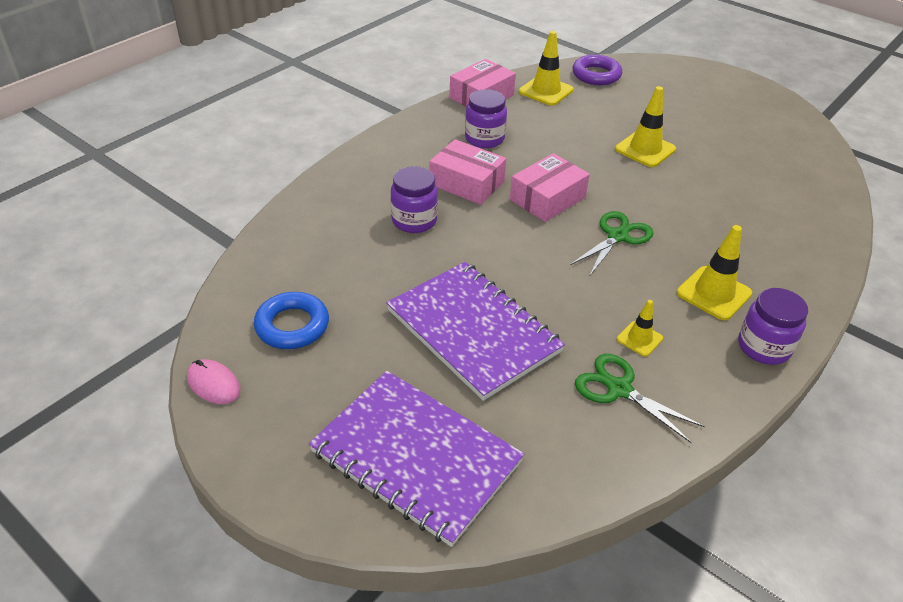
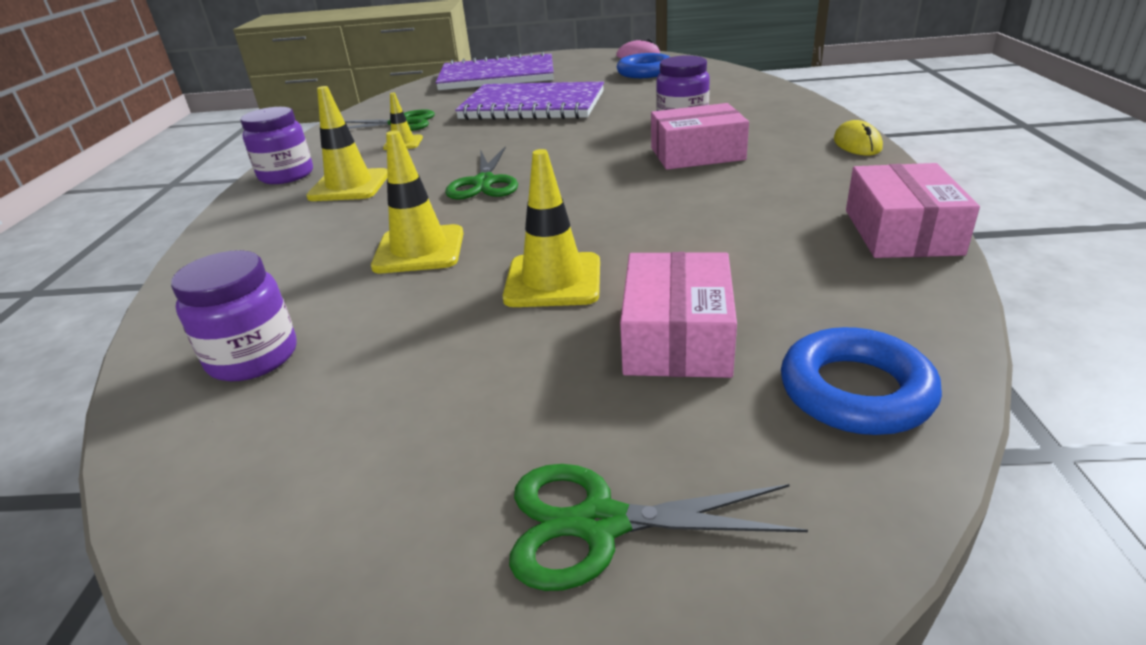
camera: 145 degrees right, 10 degrees down
purple jar [465,89,507,148] -> purple jar moved to [171,250,297,381]
pink box [510,153,590,222] -> pink box moved to [620,252,737,378]
yellow traffic cone [519,31,573,106] -> yellow traffic cone moved to [371,130,464,273]
purple ring [573,55,622,85] -> blue ring [781,327,942,435]
none -> green scissors [509,464,808,591]
none -> yellow mouse [834,120,883,155]

